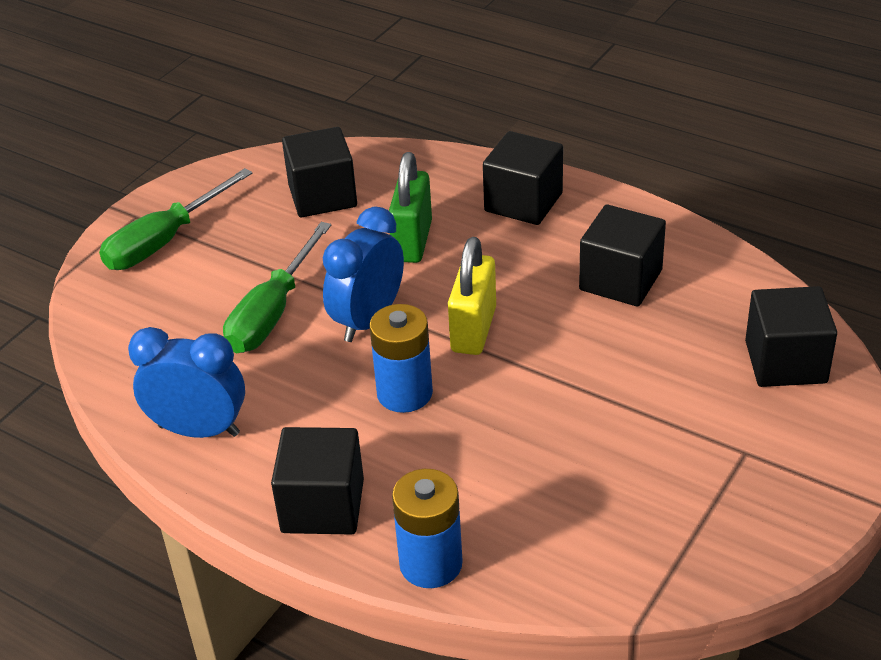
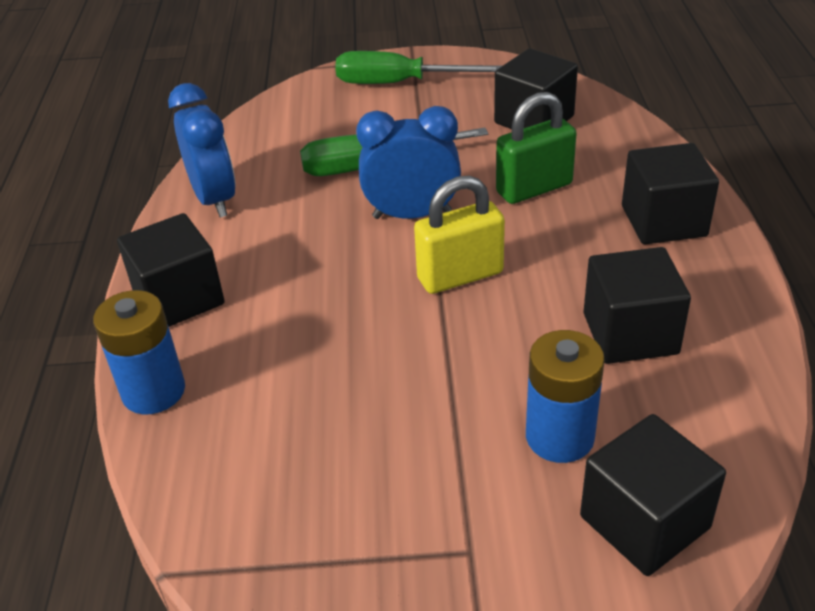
camera: 55 degrees right, 0 degrees up
blue battery [369,304,433,413] -> blue battery moved to [526,330,605,463]

